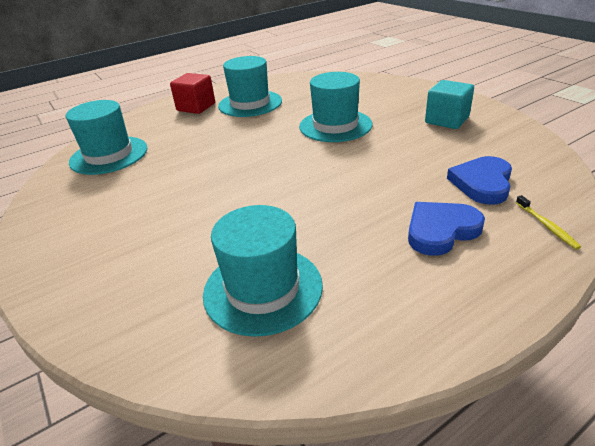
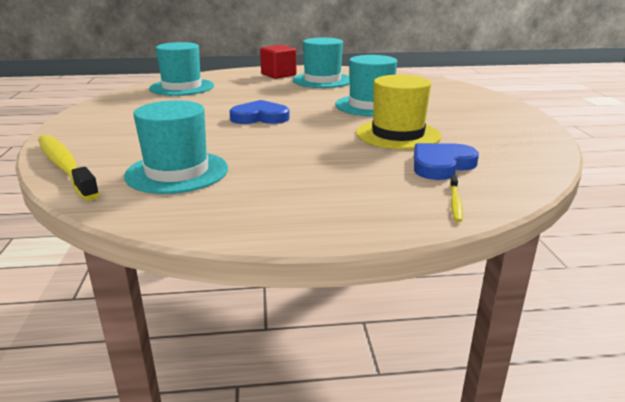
camera: 25 degrees right, 10 degrees down
blue heart [408,202,485,256] -> blue heart moved to [229,100,290,124]
turquoise cube [425,80,474,129] -> none
none -> yellow toothbrush [38,135,99,201]
none -> yellow hat [356,75,441,150]

